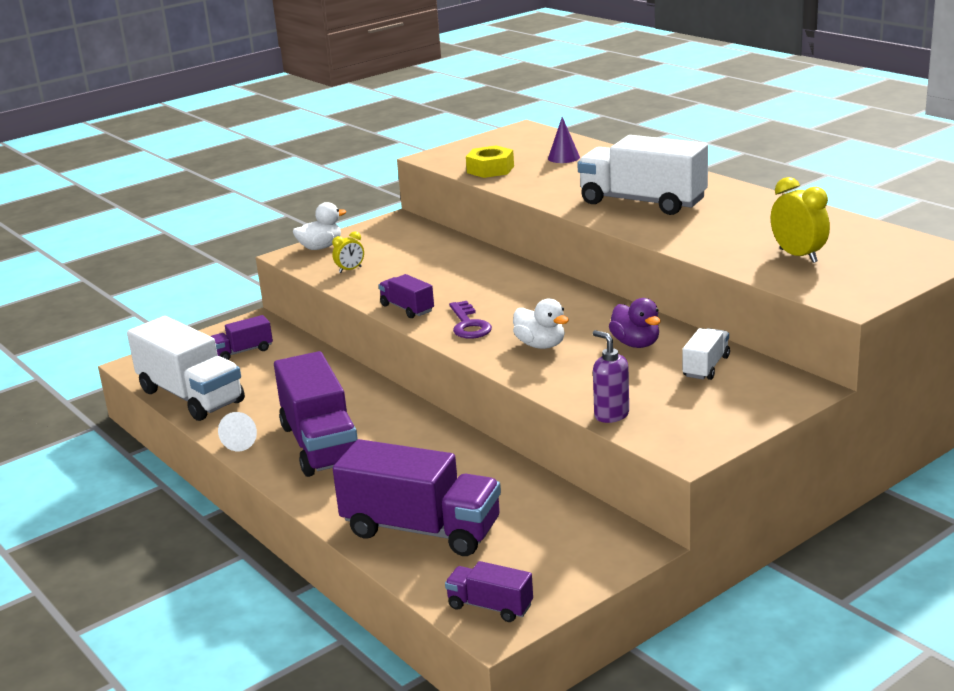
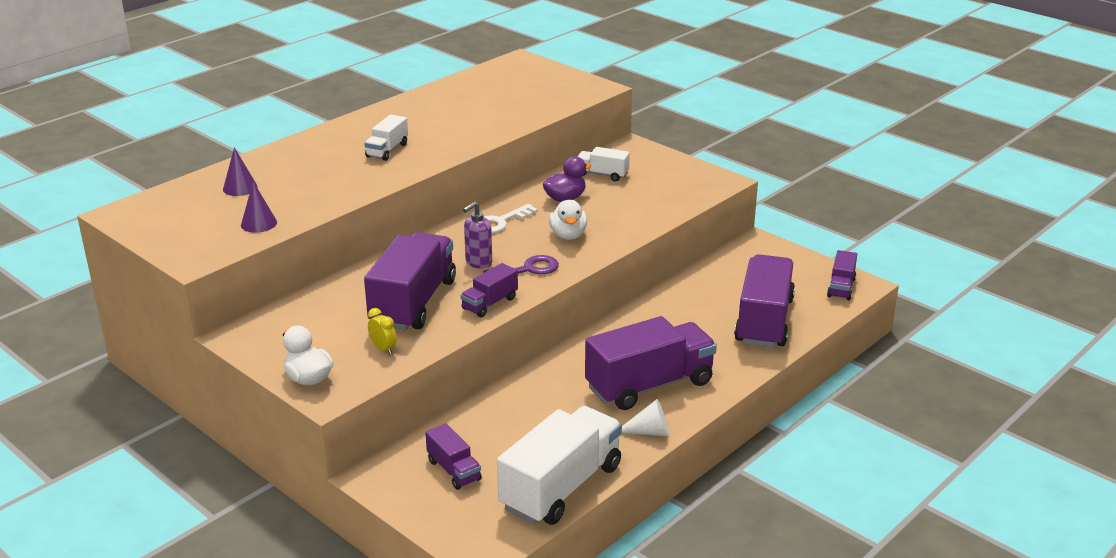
camera: 100 degrees left, 5 degrees up
yellow nut [466,146,514,178] -> purple cone [241,182,277,233]
white duck [513,298,569,349] -> white duck turned 135 degrees clockwise [549,200,587,240]
white truck [577,135,708,215] -> white truck [364,114,408,161], size x0.49
purple soap dispenser [593,330,629,423] -> purple soap dispenser moved to [463,201,492,269]
yellow clock [771,177,830,263] -> none
none -> purple truck [364,232,456,331]
none -> white key [484,204,538,233]

